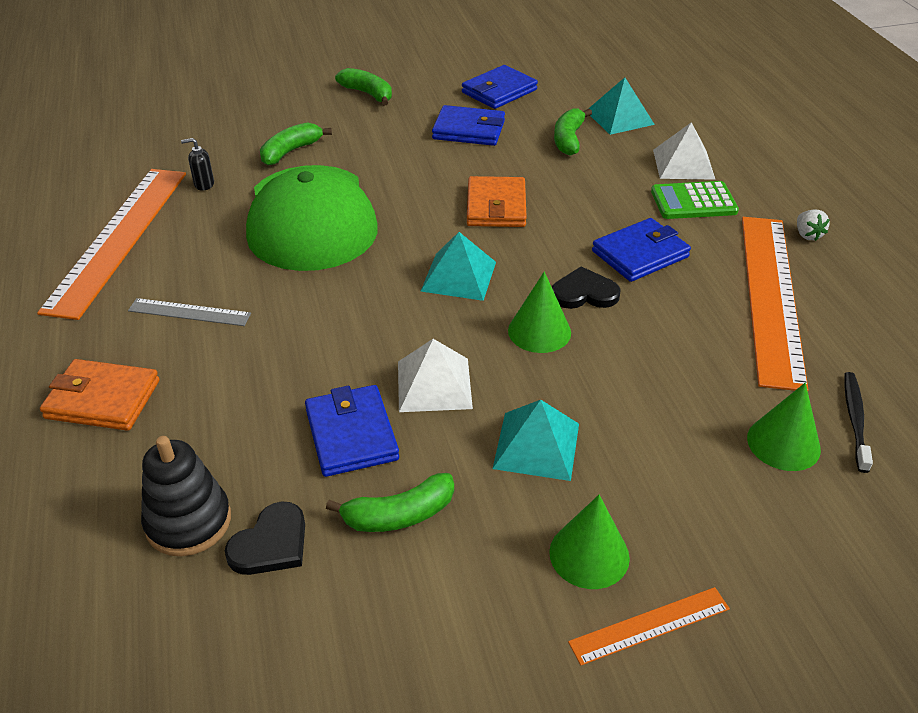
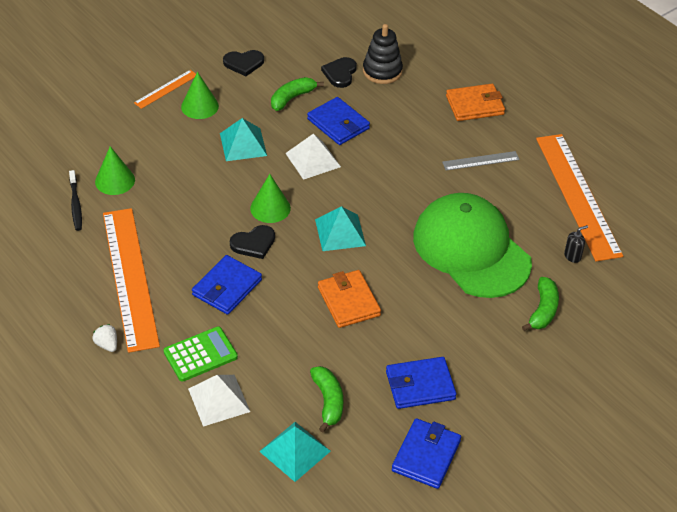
camera: 155 degrees right, 5 degrees up
green banana [335,68,392,105] -> none
none -> black heart [223,50,264,76]

